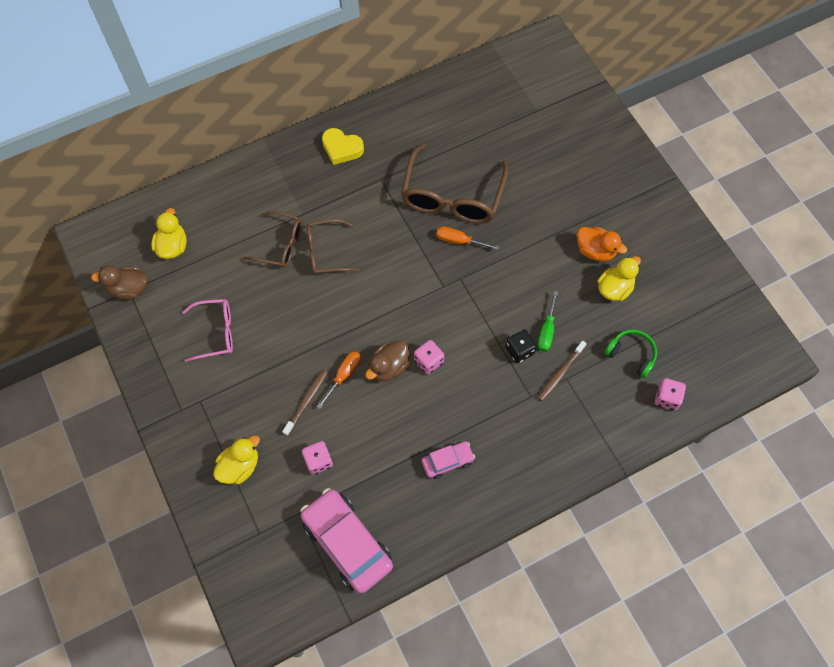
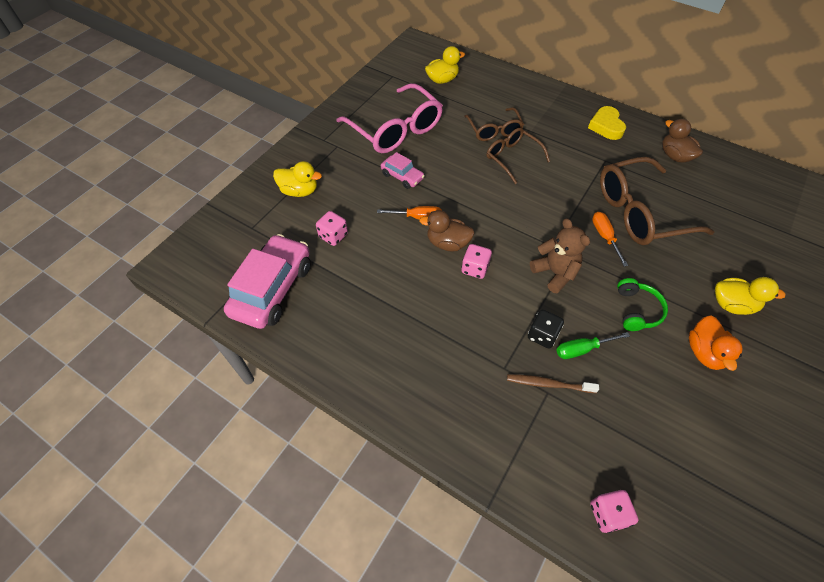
camera: 60 degrees right, 10 degrees down
brown duck [91,265,148,300] -> brown duck moved to [662,119,703,163]
pink glasses [182,299,233,362] -> pink glasses [336,83,443,153], size x1.73
brown toothbrush [282,370,328,436] -> none
pink car [421,441,475,479] -> pink car moved to [381,152,425,189]
yellow duck [597,256,641,301] -> yellow duck moved to [715,277,786,315]
green headphones [604,330,657,378] -> green headphones moved to [617,278,668,331]
none -> brown teddy bear [530,218,590,293]

